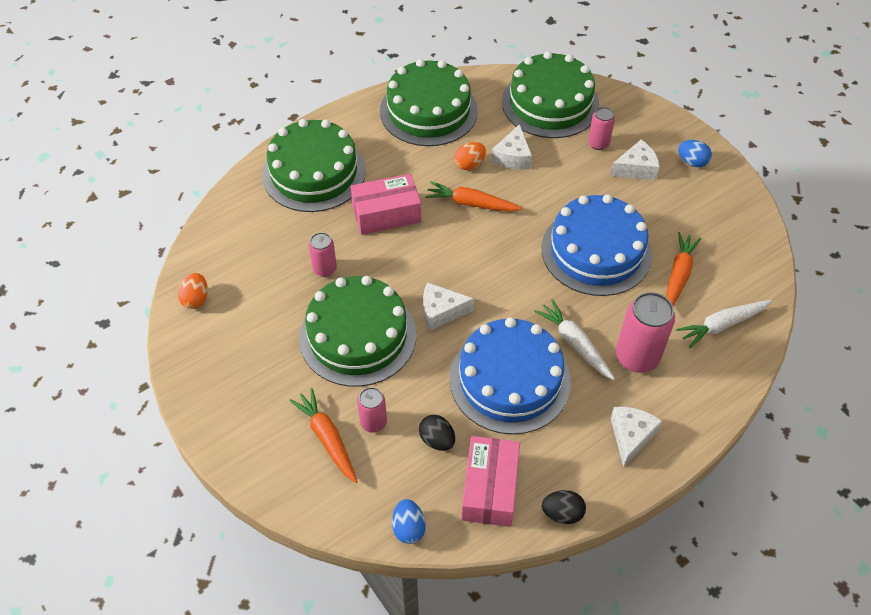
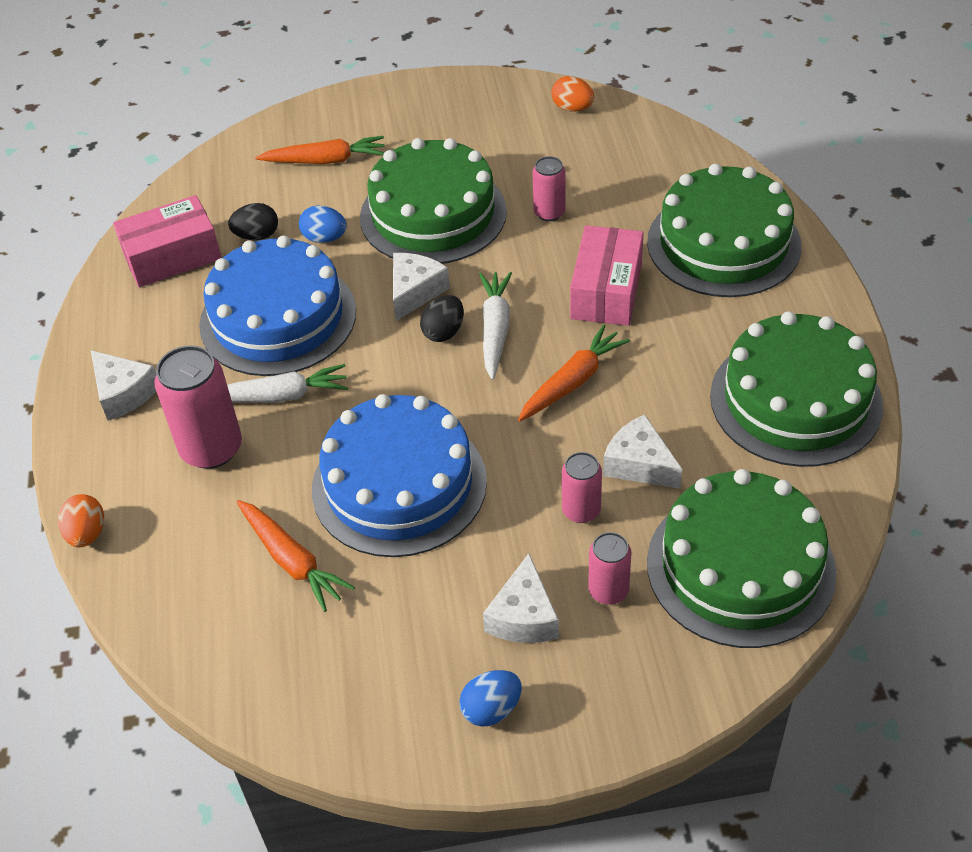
camera: 120 degrees right, 5 degrees down
pink can [357,387,387,433] -> pink can moved to [562,452,602,523]
blue egg [392,499,426,544] -> blue egg moved to [299,205,347,243]
orange egg [454,142,486,170] -> orange egg moved to [58,494,104,547]
pink box [461,436,520,527] -> pink box turned 60 degrees counterclockwise [113,195,222,287]
black egg [542,490,586,524] -> black egg moved to [420,295,464,342]
white carrot [676,300,772,348] -> white carrot moved to [479,272,512,380]

